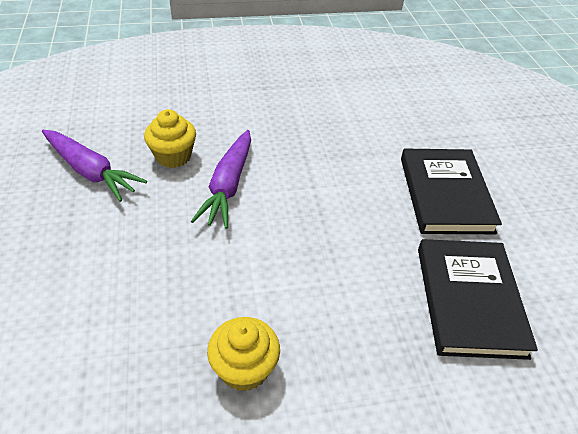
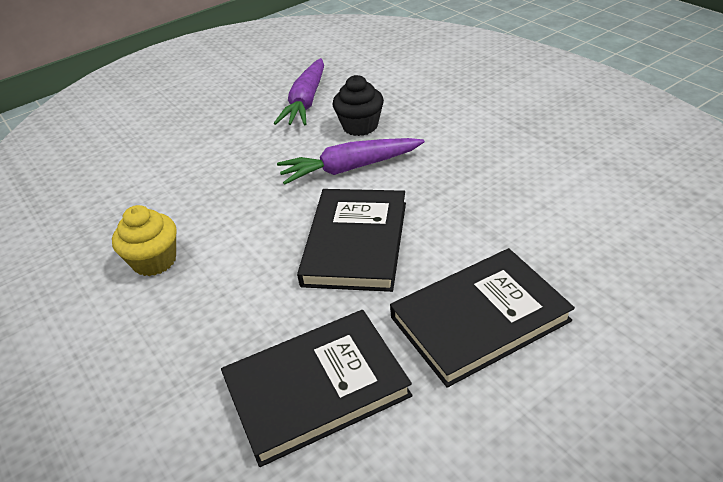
camera: 70 degrees right, 5 degrees down
yellow cupcake [144,109,196,168] -> black cupcake [333,75,384,136]
none -> black book [297,189,406,292]

